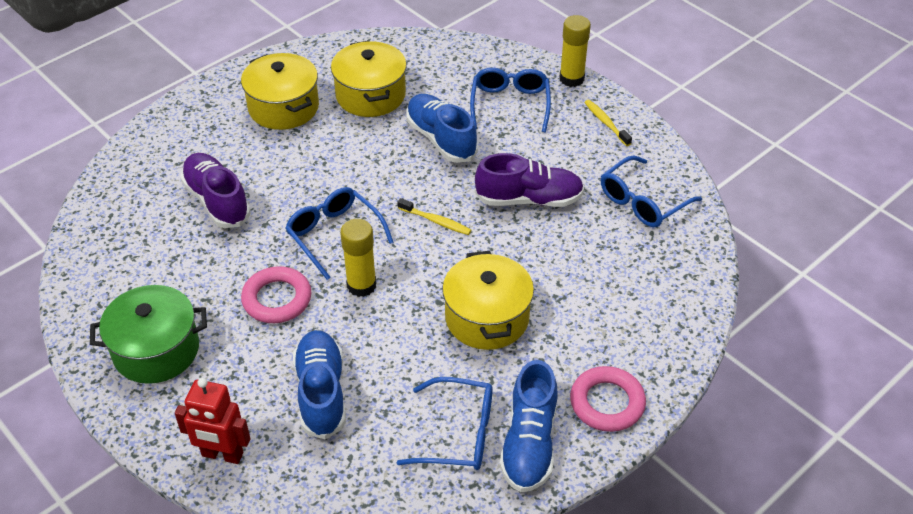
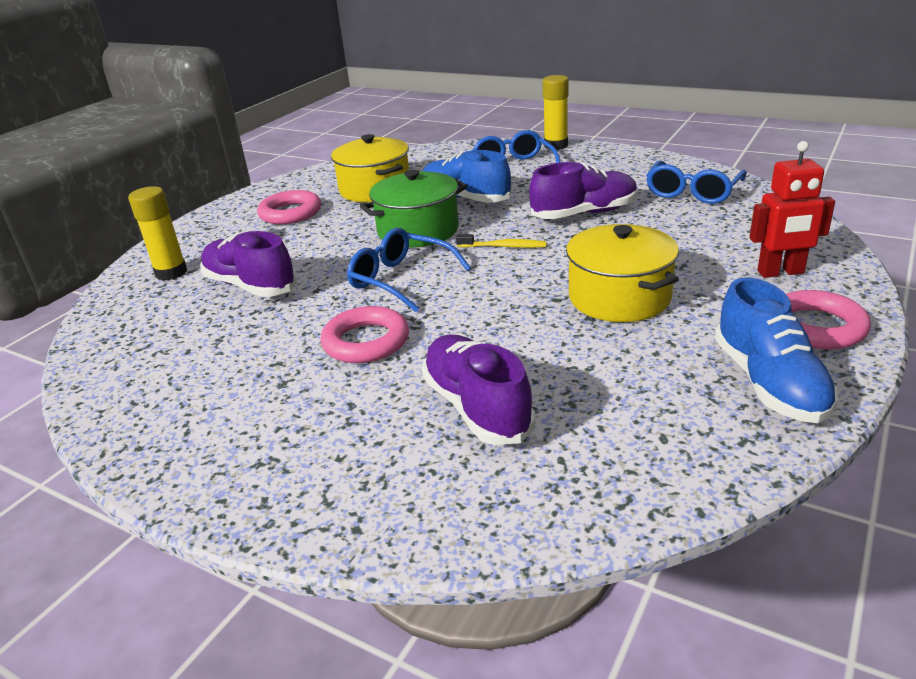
camera: 15 degrees left, 15 degrees down
green pot [90,285,207,384] -> green pot moved to [360,170,467,247]
red robot [175,378,251,464] -> red robot moved to [750,141,835,278]
yellow pot [241,53,319,130] -> pink ring [257,190,321,224]
blue shoe [293,330,346,440] -> purple shoe [422,334,535,445]
yellow glue stick [340,219,376,297] -> yellow glue stick moved to [128,186,187,281]
blue glasses [397,377,493,470] -> none
yellow toothbrush [584,100,632,146] -> none

